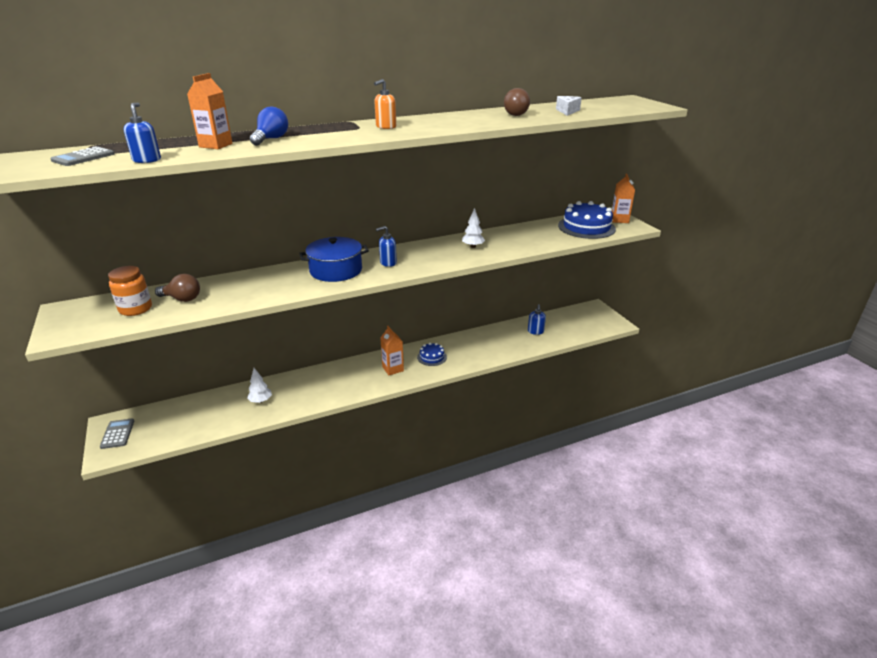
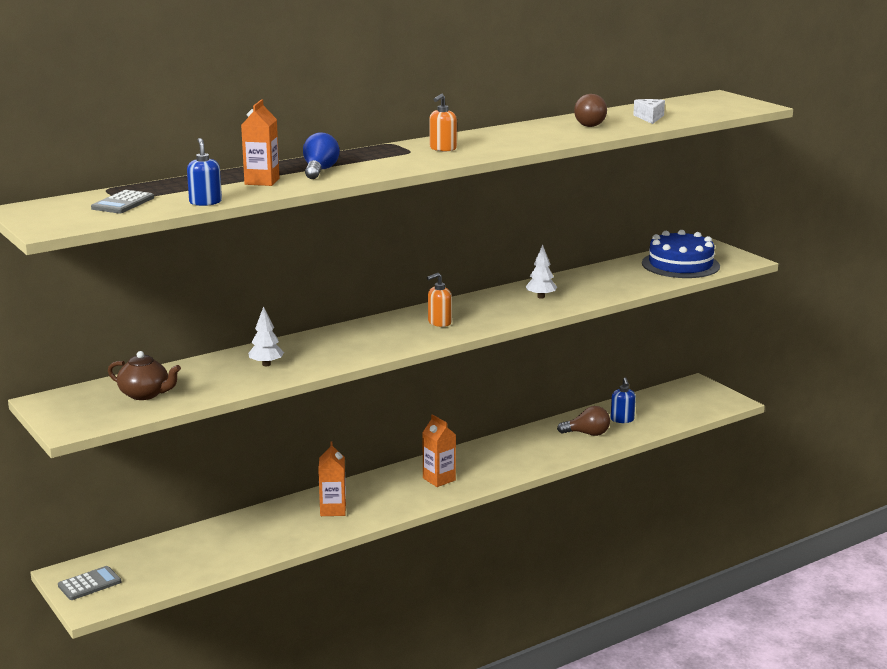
camera: 10 degrees left, 10 degrees down
grey calculator [100,418,134,449] -> grey calculator turned 75 degrees clockwise [58,566,121,600]
orange jar [108,266,152,316] -> brown teapot [108,351,181,400]
brown light bulb [155,274,200,302] -> brown light bulb moved to [557,406,610,436]
white tree [247,368,272,403] -> white tree moved to [248,306,284,366]
blue pot [299,237,369,282] -> none
blue soap dispenser [376,226,397,267] -> orange soap dispenser [427,273,452,327]
blue cake [417,343,447,366] -> none
orange carton [612,173,635,223] -> orange carton moved to [318,442,346,516]

